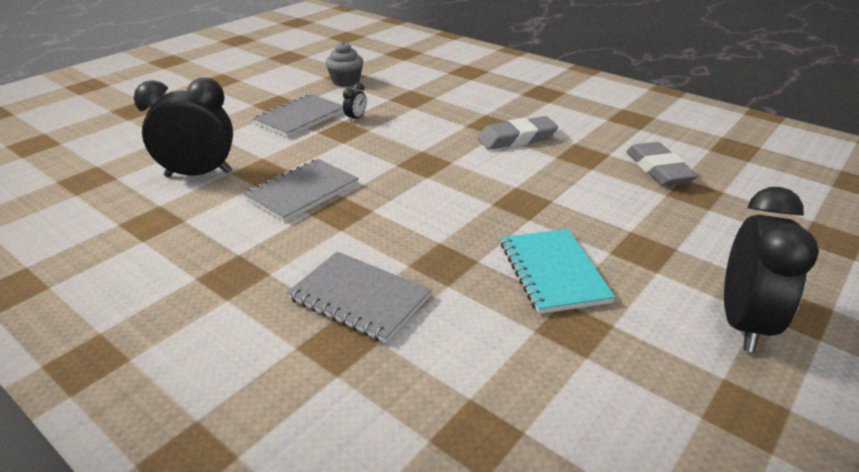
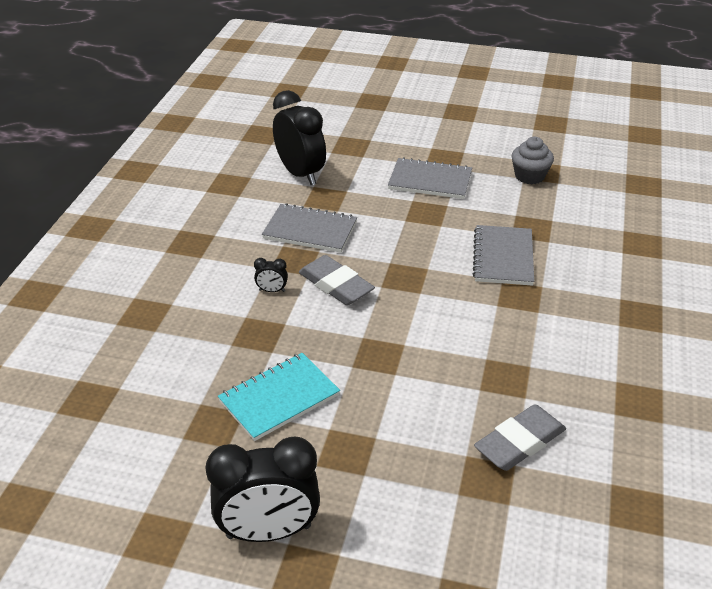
camera: 65 degrees right, 5 degrees up
grey notebook [287,252,432,343] -> grey notebook moved to [473,225,534,286]
black clock [343,83,367,122] -> black clock moved to [254,258,288,292]
grey eraser [477,116,558,150] -> grey eraser moved to [299,255,375,305]

